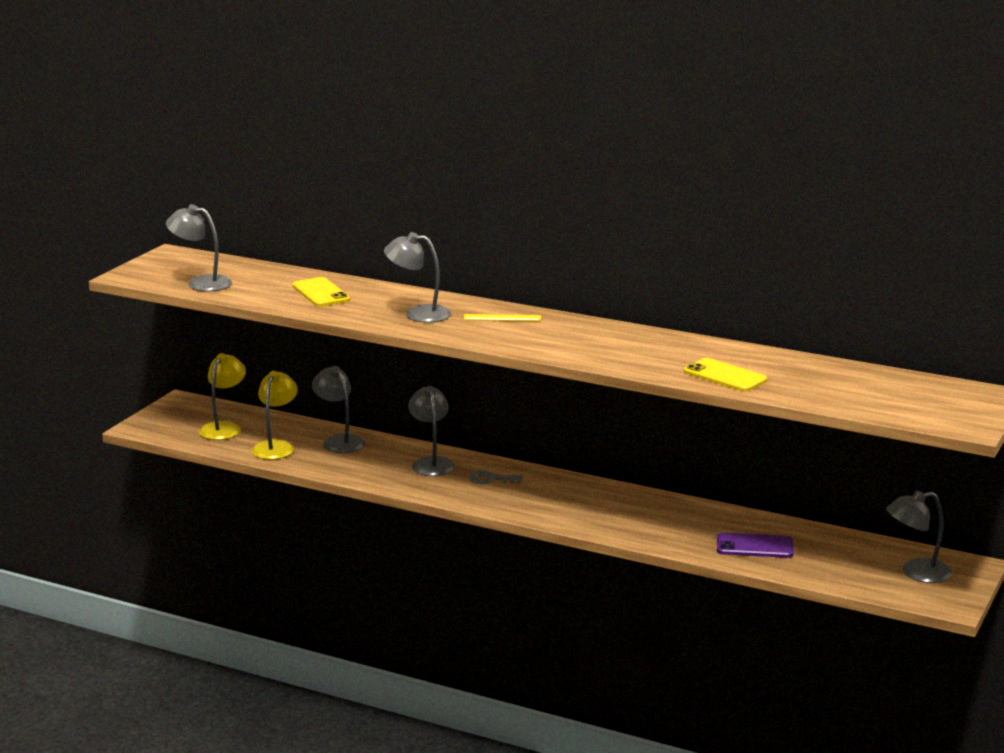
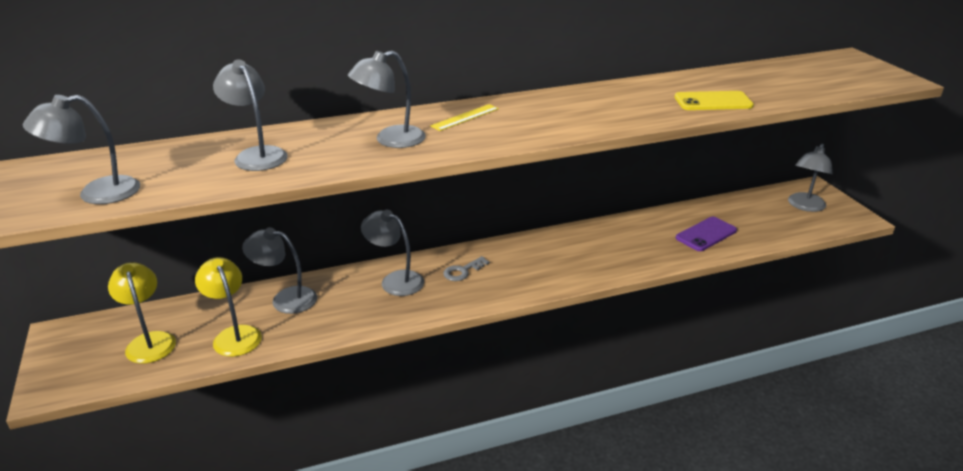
camera: 45 degrees left, 10 degrees up
yellow phone [292,277,350,307] -> grey lamp [213,59,288,171]

